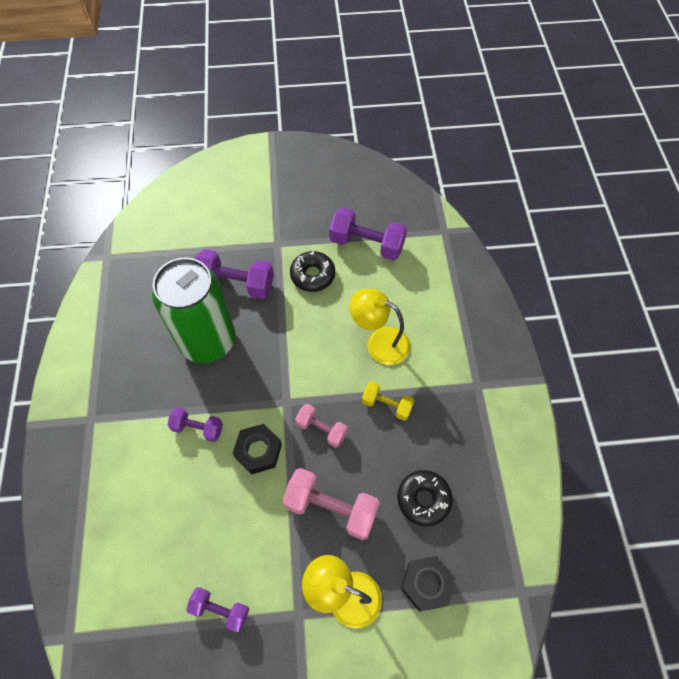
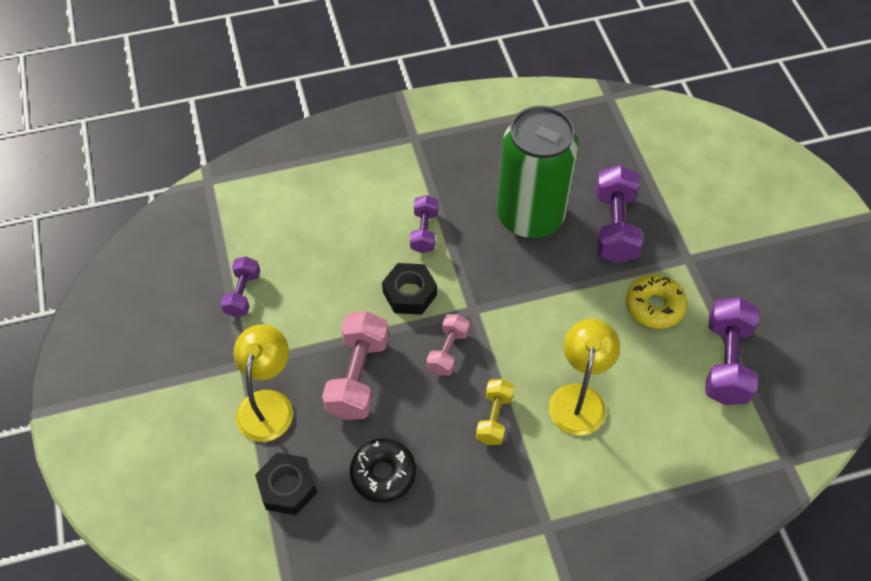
camera: 80 degrees right, 5 degrees down
black donut [290,251,335,292] -> yellow donut [626,274,687,329]

